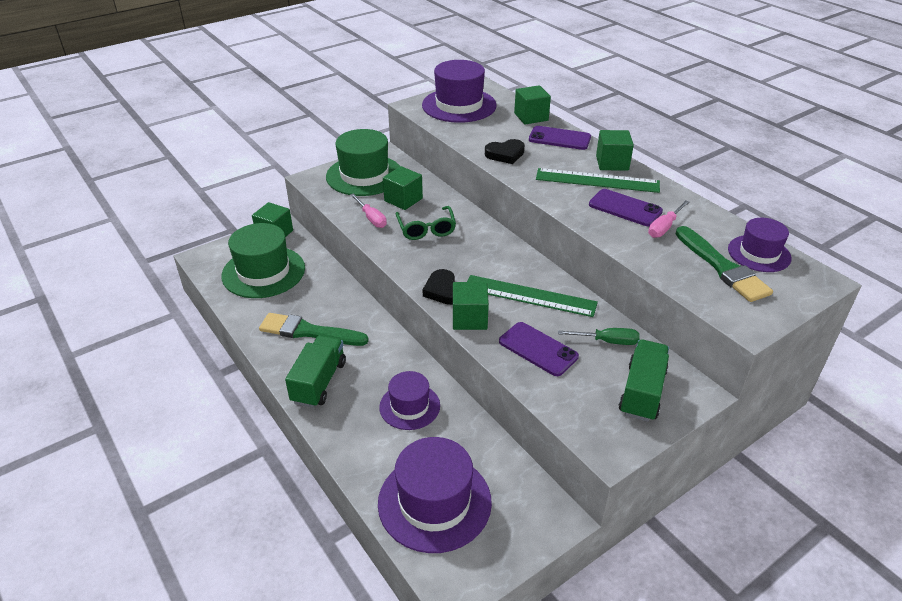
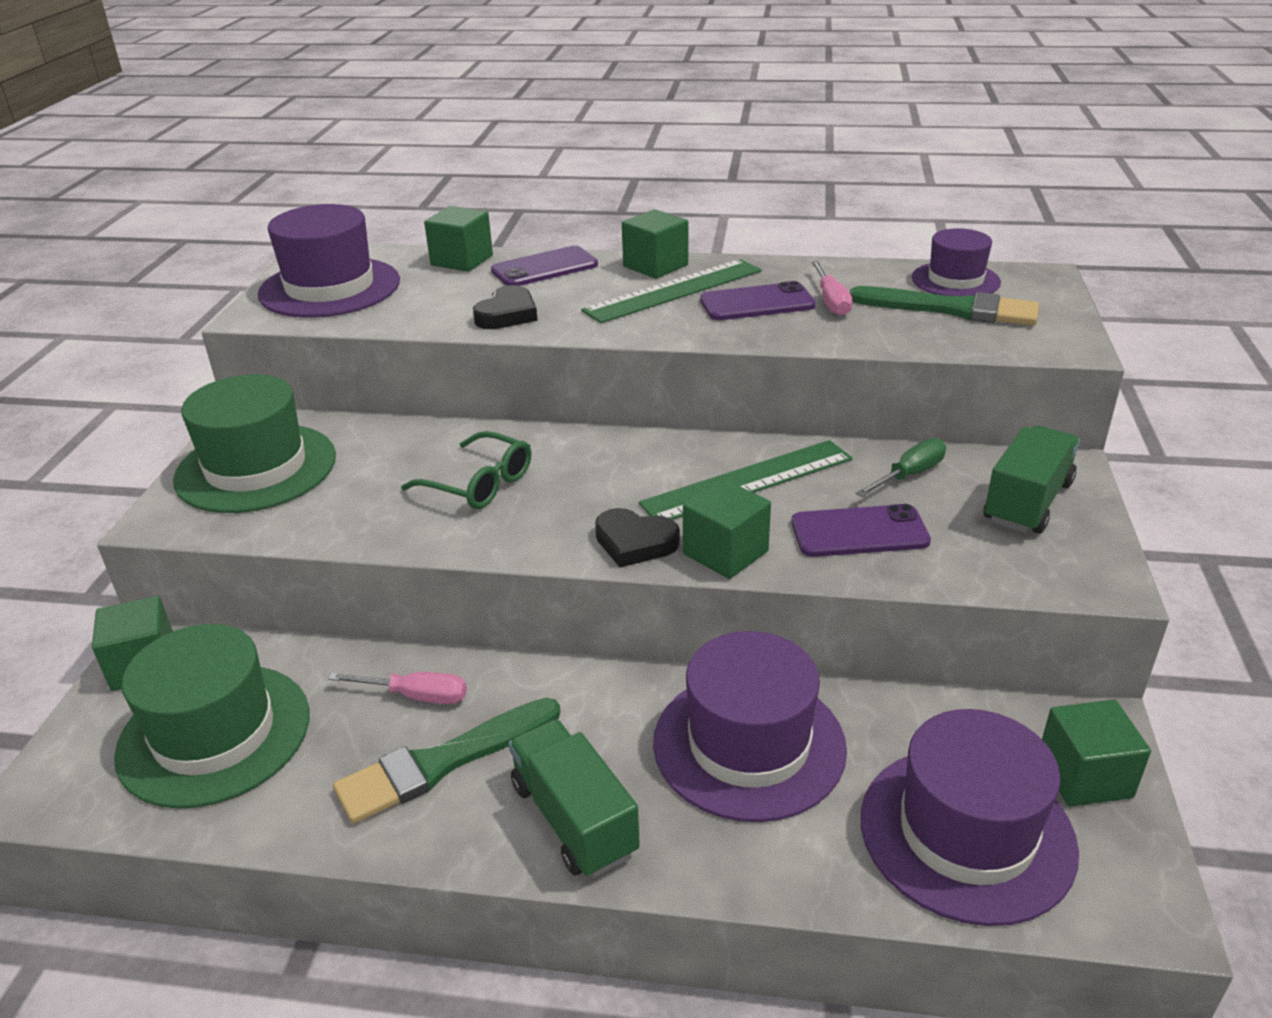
camera: 45 degrees left, 5 degrees down
pink screwdriver [350,194,387,228] -> pink screwdriver moved to [328,672,467,704]
purple hat [379,371,440,430] -> purple hat [653,631,847,822], size x1.65
green cube [383,166,423,210] -> green cube moved to [1042,699,1151,807]
green truck [619,339,669,422] -> green truck turned 60 degrees clockwise [984,425,1080,534]

